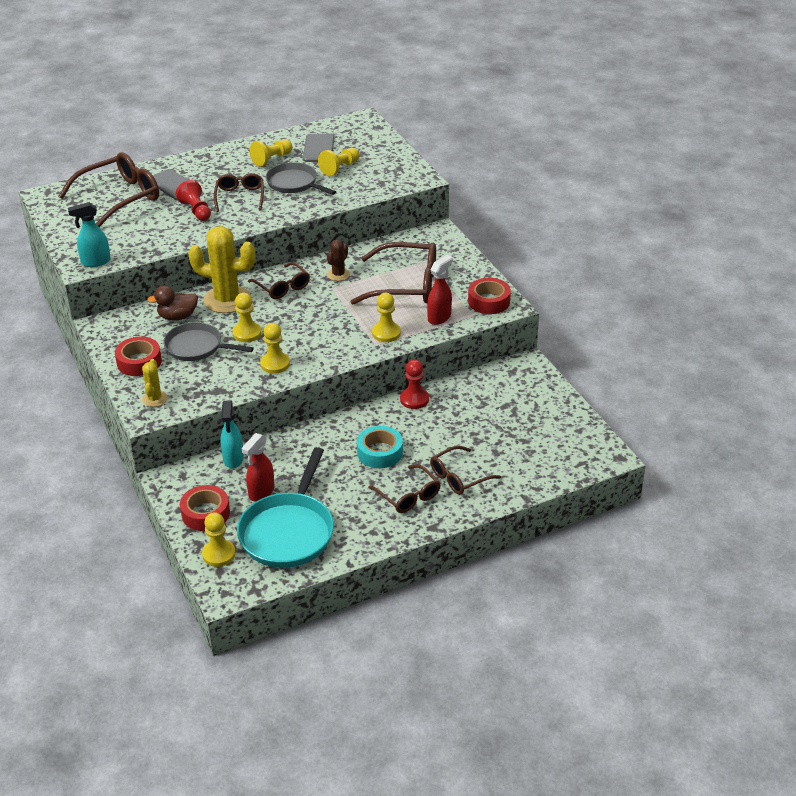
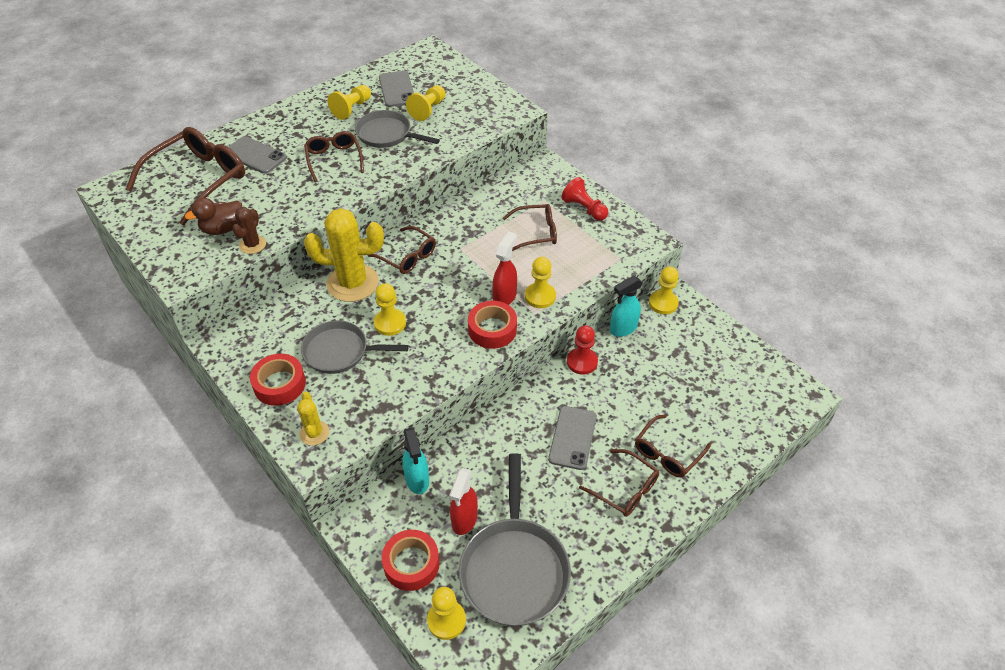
camera: 15 degrees left, 10 degrees up
turquoise spray bottle [68,202,111,267] -> turquoise spray bottle moved to [610,276,643,337]
brown duck [147,286,198,320] -> brown duck moved to [185,198,242,235]
red pawn [176,180,211,221] -> red pawn moved to [561,177,608,221]
turquoise pan [237,447,334,568] -> grey pan [458,453,571,626]
yellow pawn [260,323,290,374] -> yellow pawn moved to [649,266,679,314]
brown cactus [327,240,350,281] -> brown cactus moved to [232,207,266,254]
brown glasses [350,242,436,305] -> brown glasses [503,204,557,251], size x0.58
turquoise tape [357,426,403,468] -> grey phone [548,406,597,470]
red spray bottle [427,255,453,325] -> red spray bottle moved to [492,232,517,305]
red tape [468,278,511,314] -> red tape moved to [468,301,517,349]

